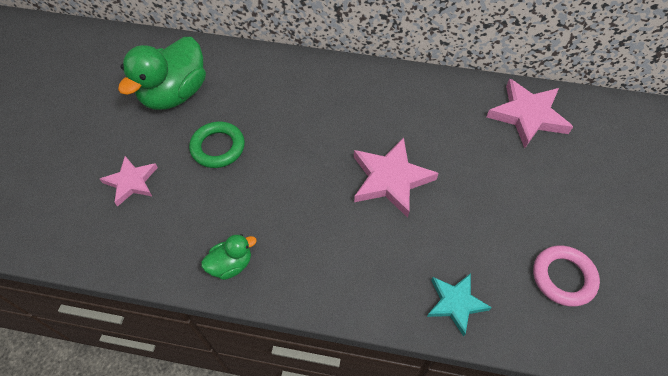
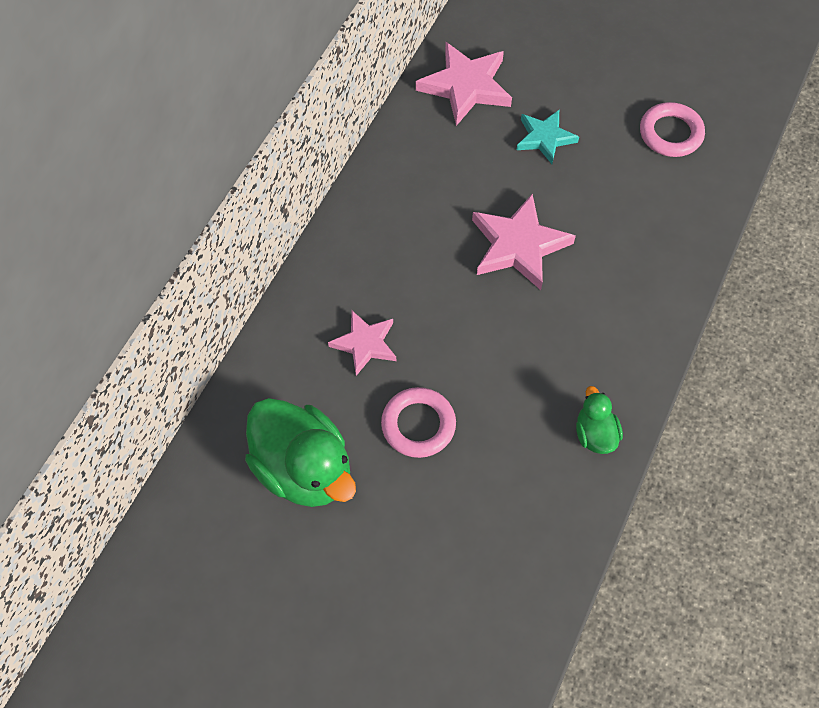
camera: 75 degrees left, 5 degrees up
pink star [100,156,158,207] -> pink star moved to [328,311,396,376]
green ring [189,121,245,168] -> pink ring [381,387,456,458]
turquoise star [427,273,492,336] -> turquoise star moved to [516,110,579,164]

